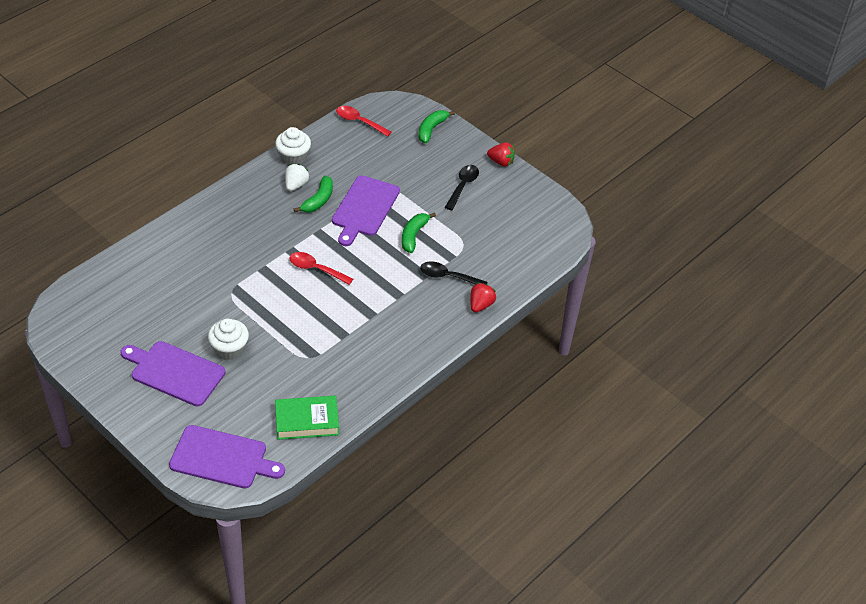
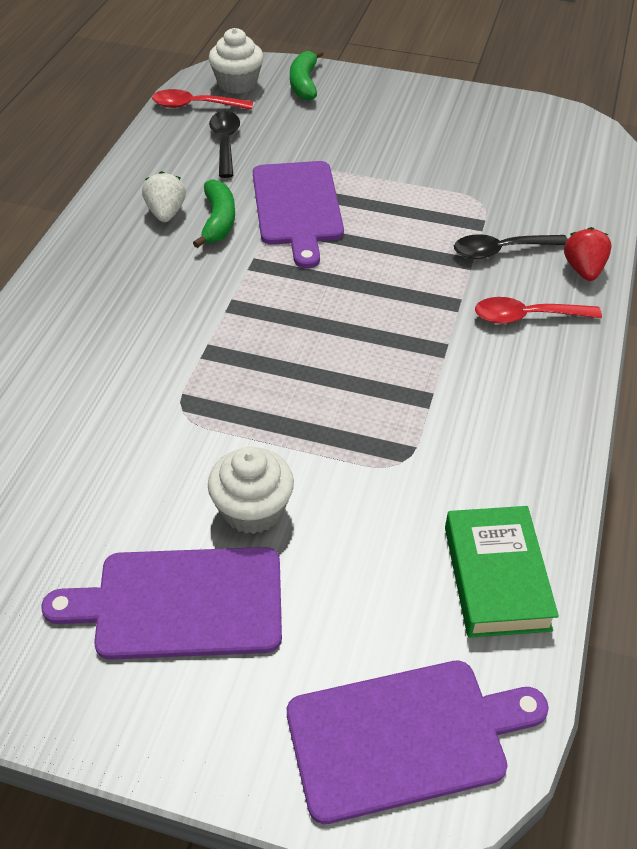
camera: 25 degrees left, 0 degrees up
white cupcake [275,127,311,165] -> white cupcake moved to [209,28,263,94]
green book [275,396,339,440] -> green book turned 60 degrees counterclockwise [445,506,559,638]
red spoon [289,252,353,285] -> red spoon moved to [475,297,602,324]
green banana [402,212,436,253] -> none
black spoon [445,165,479,210] -> black spoon moved to [209,111,240,178]
red strawberry [487,142,515,167] -> none

